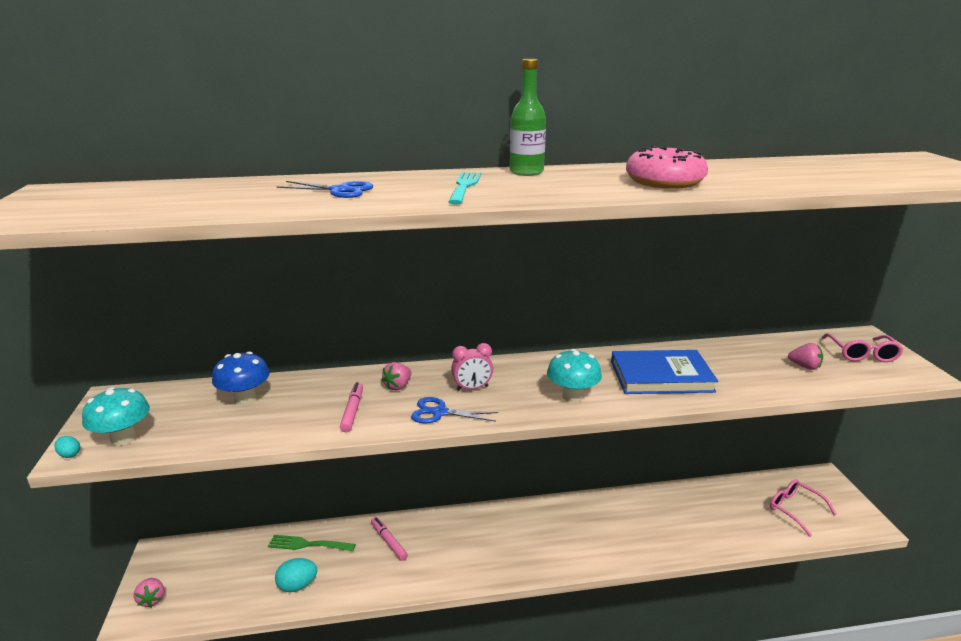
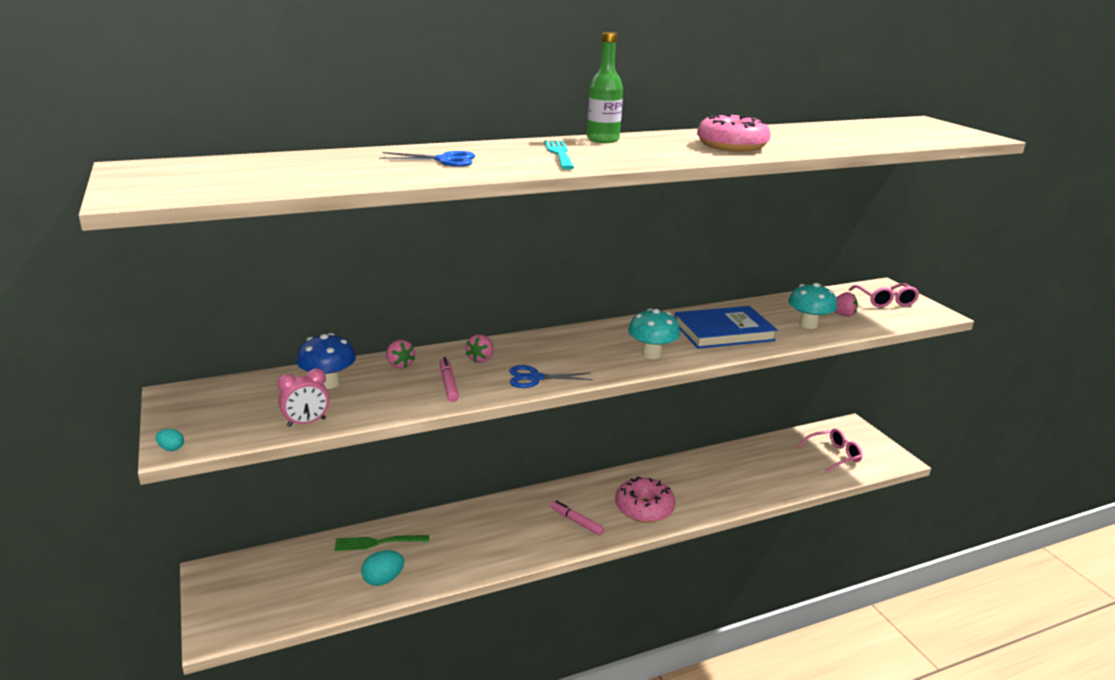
camera: 15 degrees left, 0 degrees up
turquoise mushroom [82,387,150,446] -> turquoise mushroom moved to [788,283,837,329]
pink strawberry [134,578,165,608] -> pink strawberry moved to [386,340,415,369]
pink marker [371,517,408,561] -> pink marker moved to [551,501,604,536]
pink clock [451,343,493,391] -> pink clock moved to [277,368,330,427]
pink glasses [770,479,837,537] -> pink glasses turned 120 degrees clockwise [798,428,863,473]
none -> pink donut [615,476,675,523]

